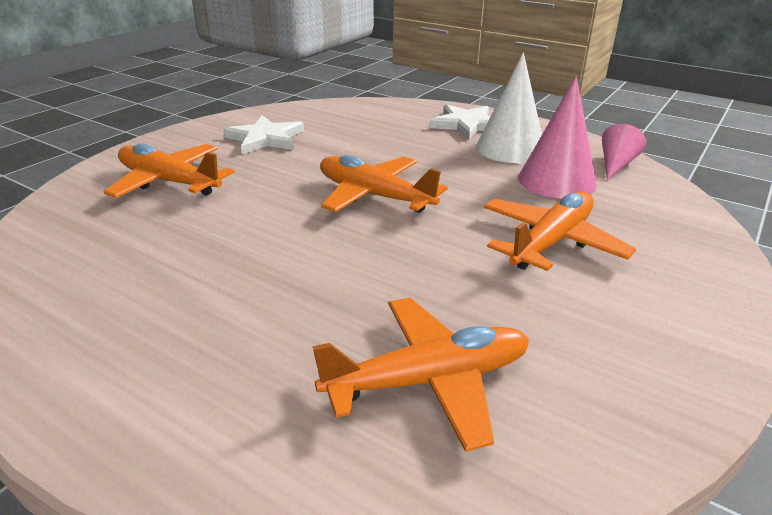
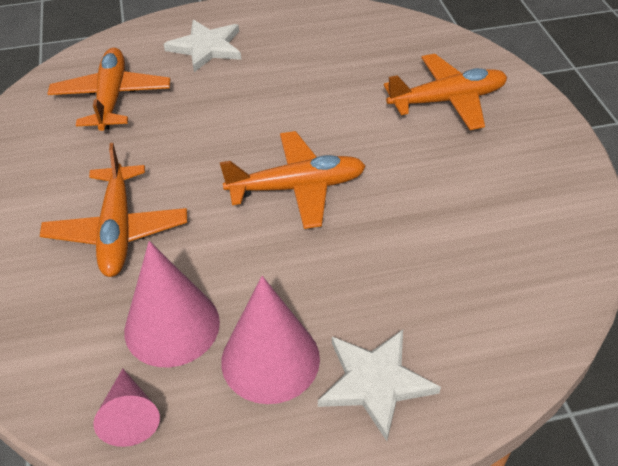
camera: 135 degrees right, 15 degrees up
white star [223,116,304,154] -> white star moved to [164,20,241,72]
orange plane [313,298,529,452] -> orange plane turned 150 degrees clockwise [47,48,170,131]
white cone [476,53,542,163] -> pink cone [221,276,320,404]

